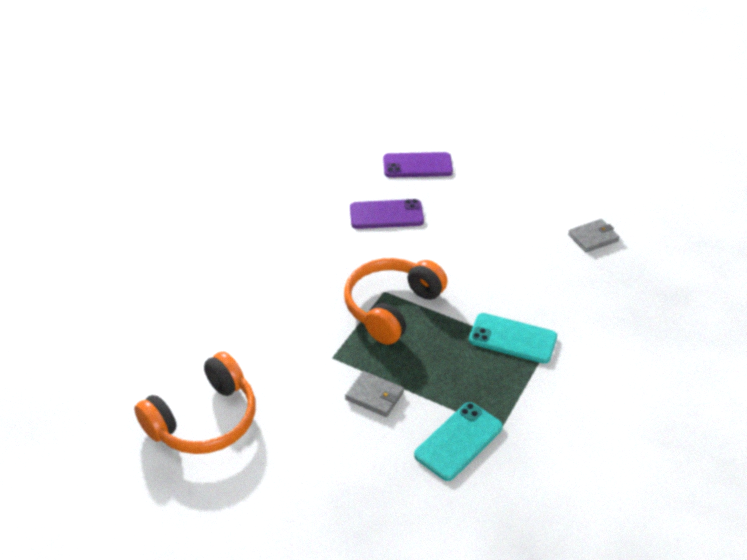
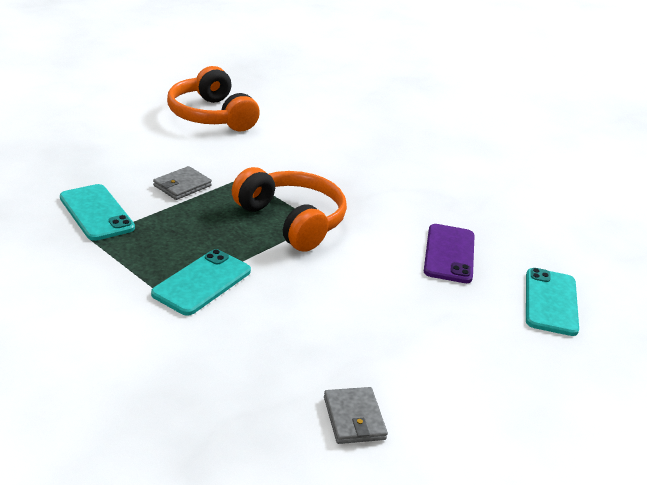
camera: 100 degrees right, 10 degrees down
purple phone [383,152,453,178] -> turquoise phone [526,268,579,336]

